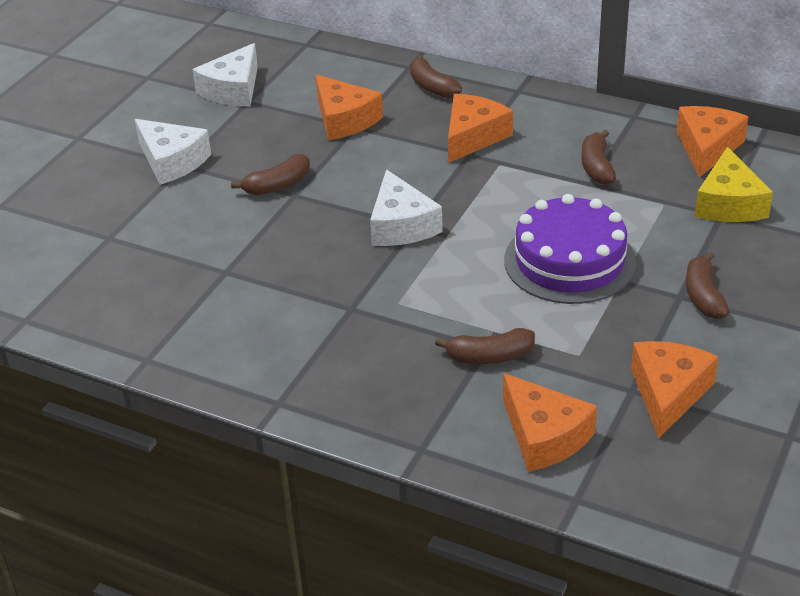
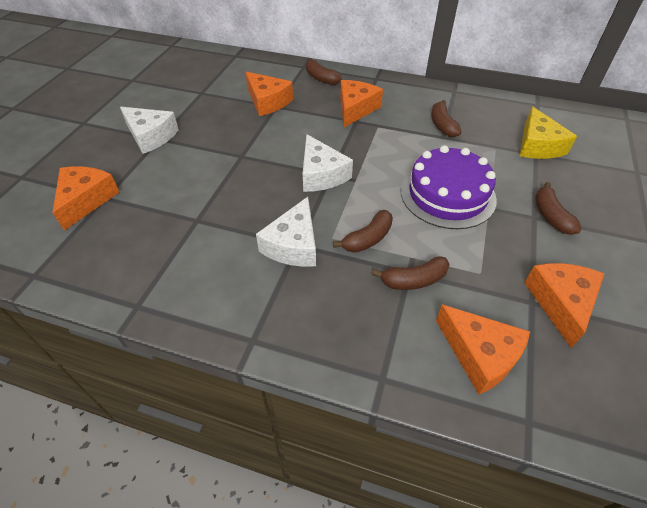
camera: 10 degrees left, 10 degrees up
white cheese [192,43,258,106] -> white cheese moved to [256,197,316,267]
brown banana [231,154,310,195] -> brown banana moved to [333,210,393,253]
orange cheese [677,106,748,177] -> orange cheese moved to [52,167,120,230]

